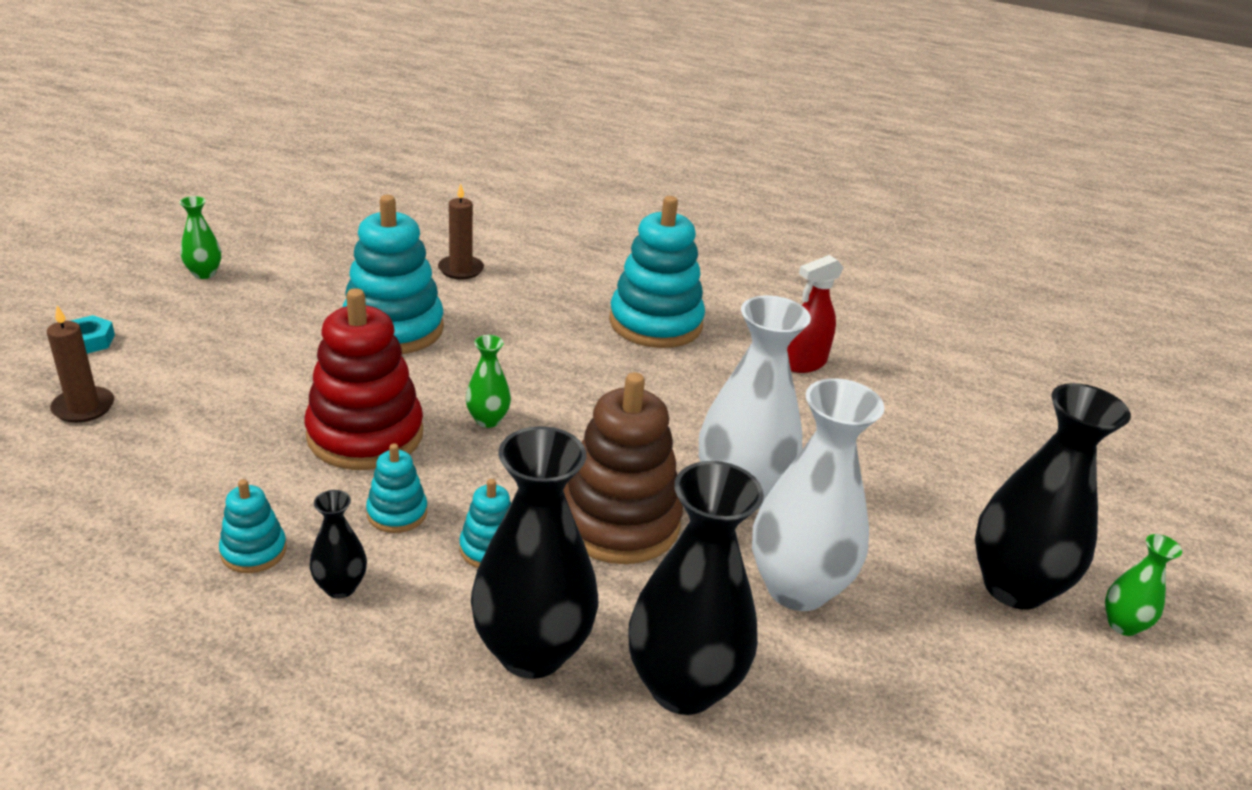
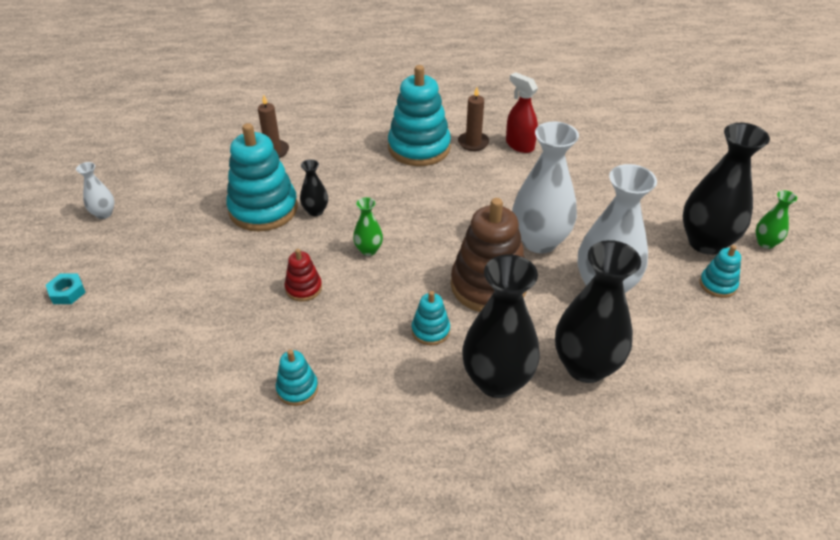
camera: 20 degrees left, 10 degrees up
brown candle [47,305,114,423] -> brown candle moved to [458,87,489,151]
green vase [180,196,221,279] -> white vase [76,162,114,219]
red stacking toy [305,288,423,470] -> red stacking toy [284,249,322,301], size x0.48
black vase [310,490,367,598] -> black vase moved to [300,159,328,216]
turquoise stacking toy [366,444,427,533] -> turquoise stacking toy moved to [700,245,741,298]
red spray bottle [787,255,844,373] -> red spray bottle turned 105 degrees clockwise [506,72,538,153]

